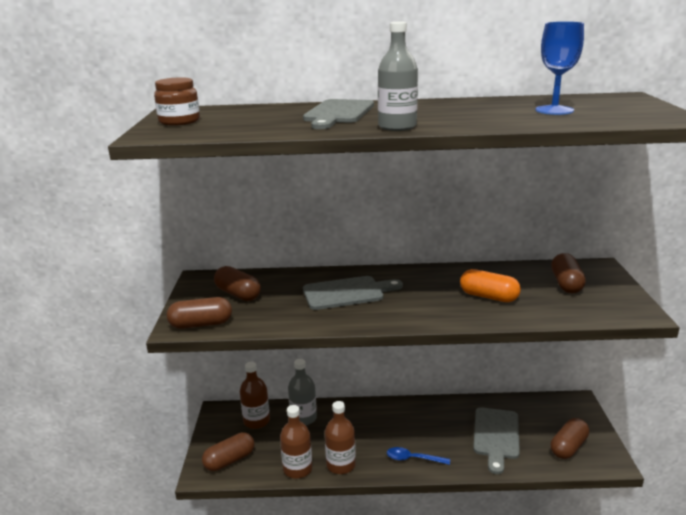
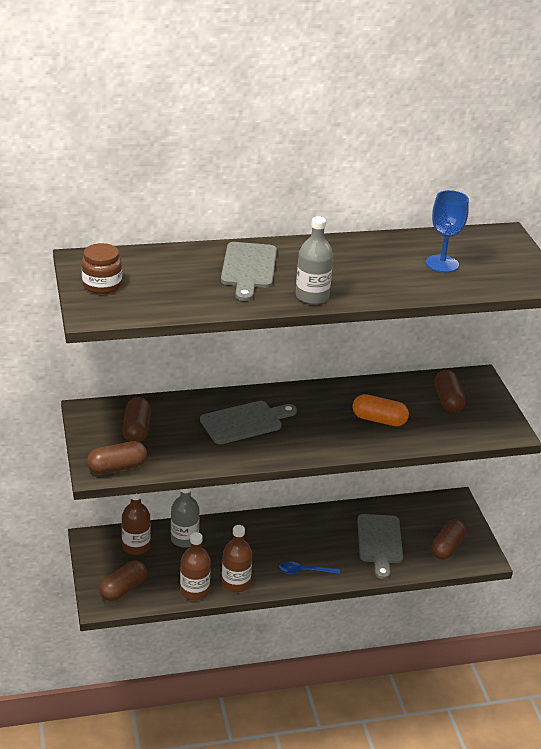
camera: 15 degrees left, 10 degrees up
brown capsule [214,266,261,301] -> brown capsule turned 60 degrees clockwise [122,397,151,442]

